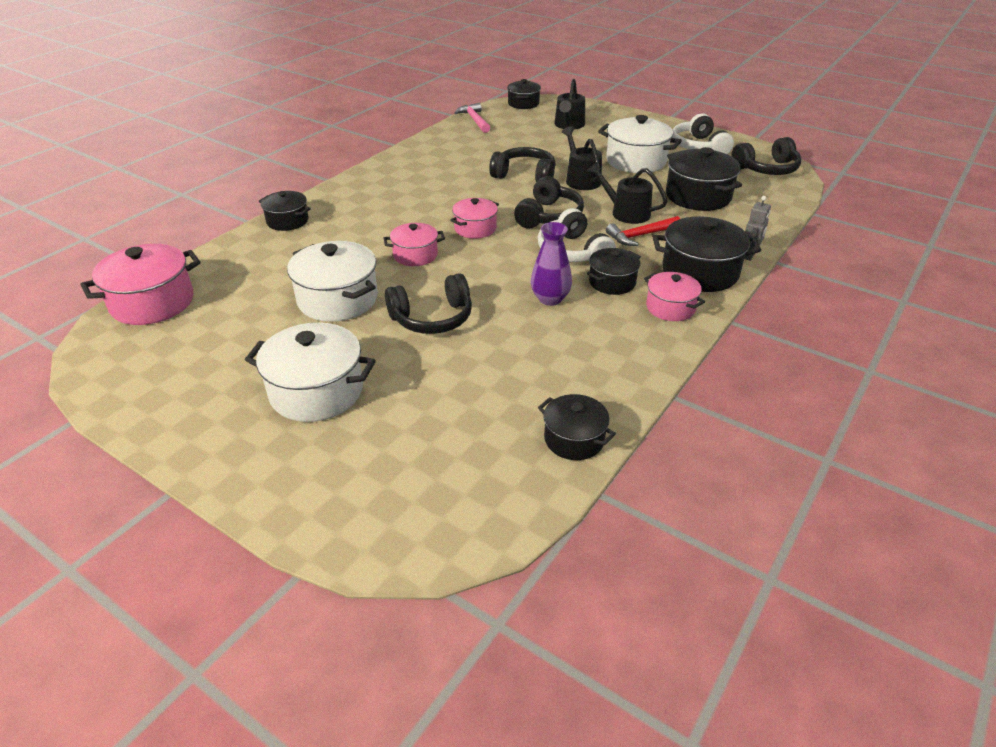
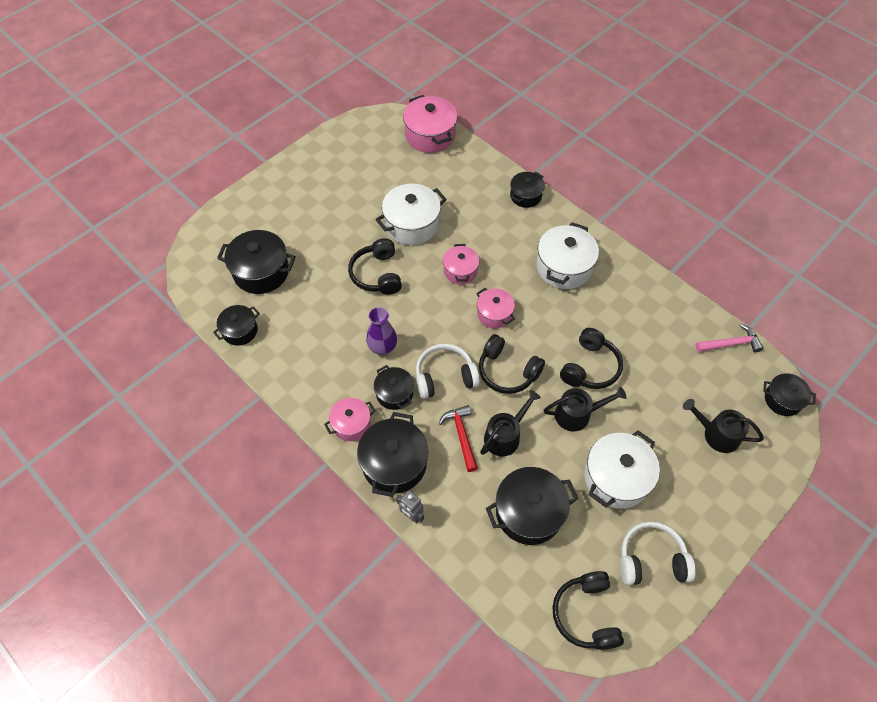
camera: 100 degrees right, 20 degrees up
white pot [245,322,376,422] -> white pot moved to [536,222,599,289]
none -> black pot [217,230,296,294]

